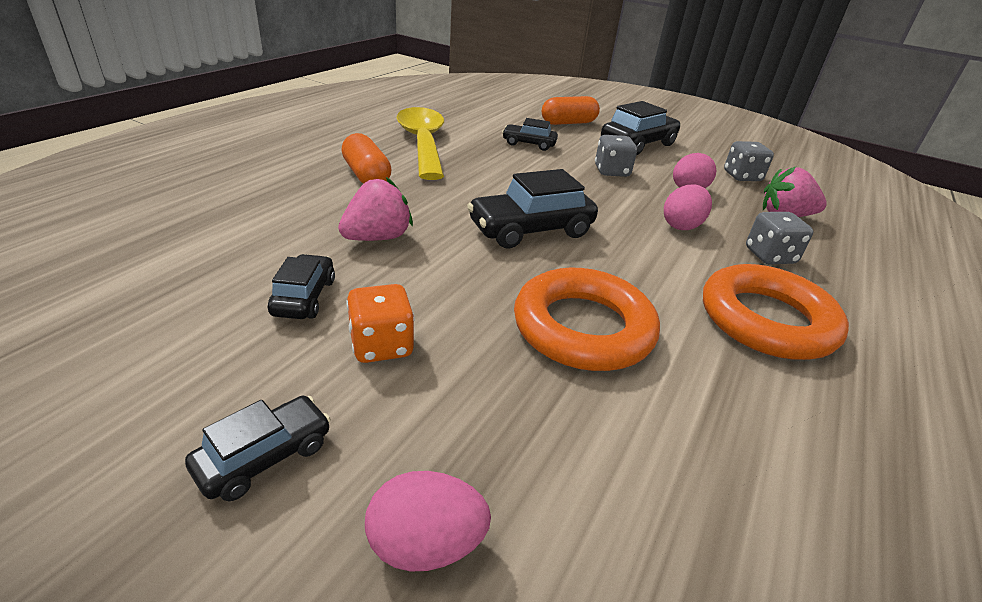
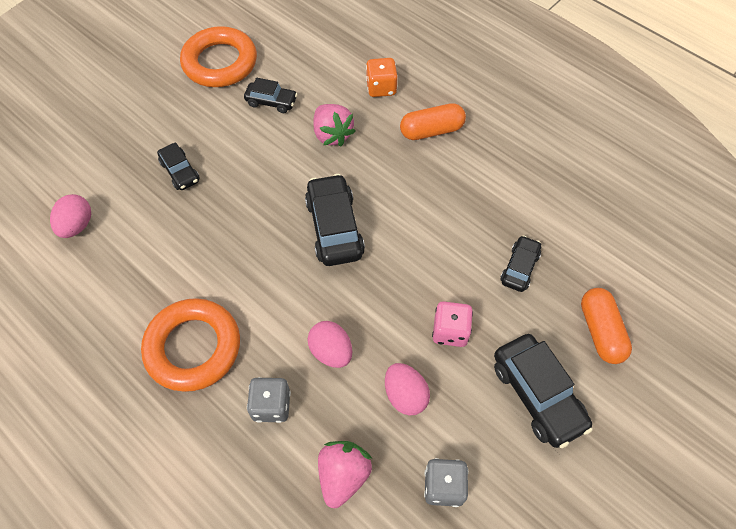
camera: 105 degrees right, 25 degrees up
black car [185,396,331,501] -> black car moved to [157,142,200,190]
orange dice [346,284,415,363] -> orange dice moved to [366,58,398,97]
pink egg [365,471,491,572] -> pink egg moved to [50,194,91,238]
yellow spoon [397,107,444,180] -> none
orange ring [514,268,660,371] -> orange ring moved to [180,26,257,87]
grey dice [595,135,637,177] -> pink dice [432,301,473,347]

